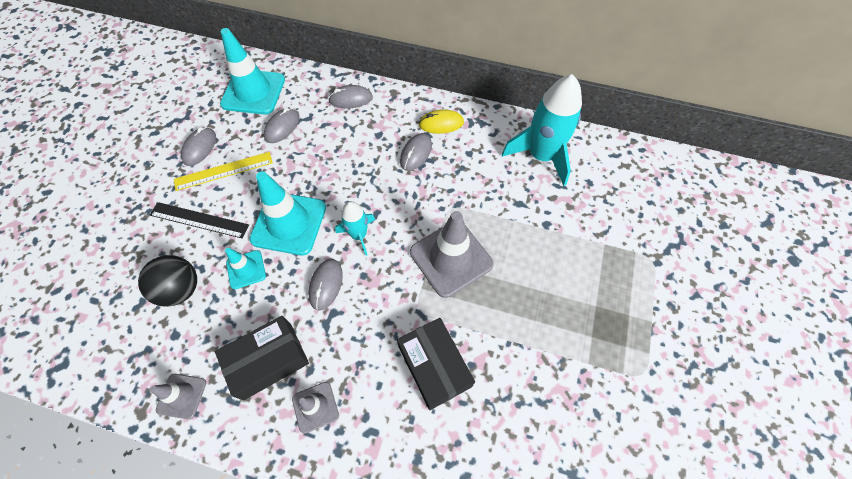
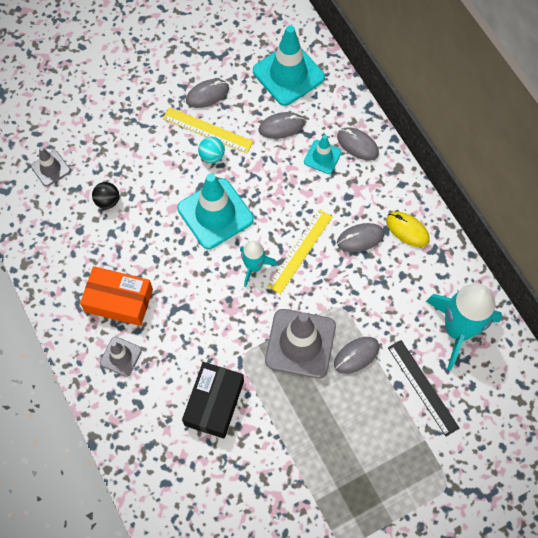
camera: 45 degrees right, 5 degrees up
black ball [138,255,197,307] -> black ball [92,182,119,209], size x0.62
black ruler [150,202,249,238] -> black ruler moved to [388,340,459,436]
grey traffic cone [150,374,206,419] -> grey traffic cone moved to [31,147,70,187]
black box [215,316,309,400] -> orange box [80,266,153,326]
turquoise traffic cone [225,248,266,289] -> turquoise traffic cone moved to [304,135,342,174]
grey mouse [308,259,343,310] -> grey mouse moved to [334,337,379,374]
none -> turquoise ball [198,137,225,163]
none -> yellow ruler [267,209,332,294]

